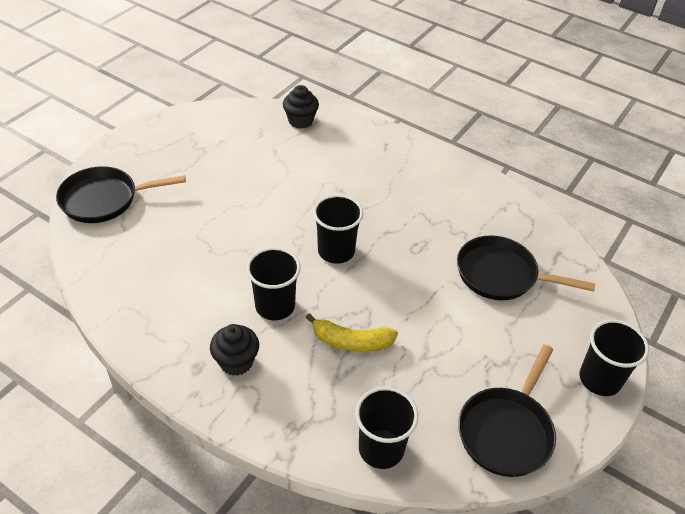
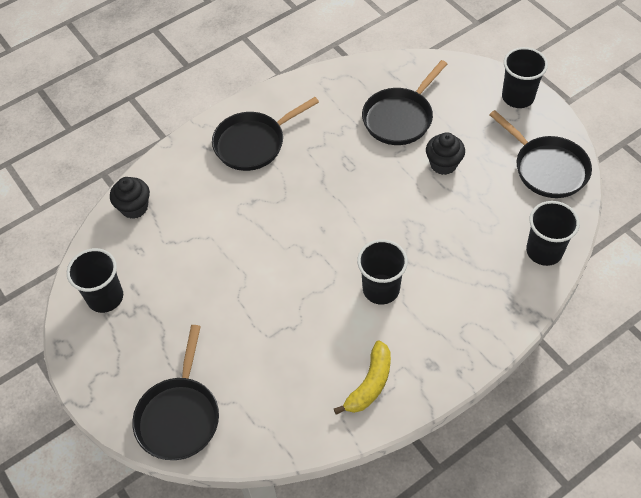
camera: 65 degrees left, 10 degrees up
black cupcake [210,324,259,376] -> black cupcake moved to [426,132,465,175]
yellow banana [305,313,398,352] -> yellow banana moved to [334,340,391,415]
black cup [313,195,363,264] -> black cup moved to [67,248,123,313]
none -> black pan [212,97,319,171]

